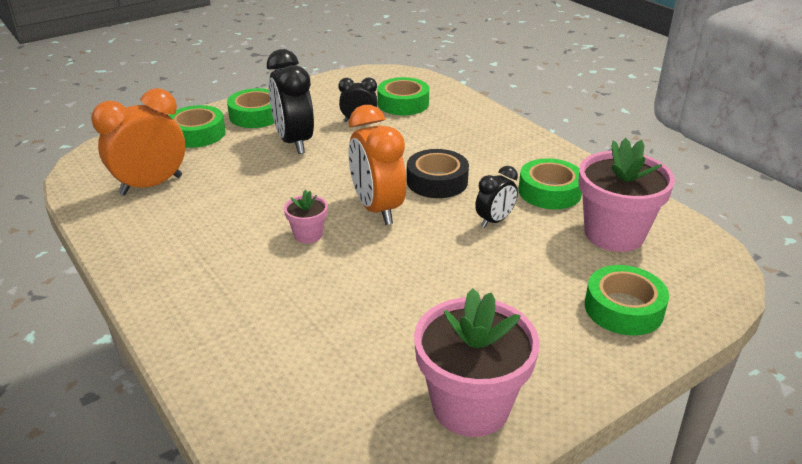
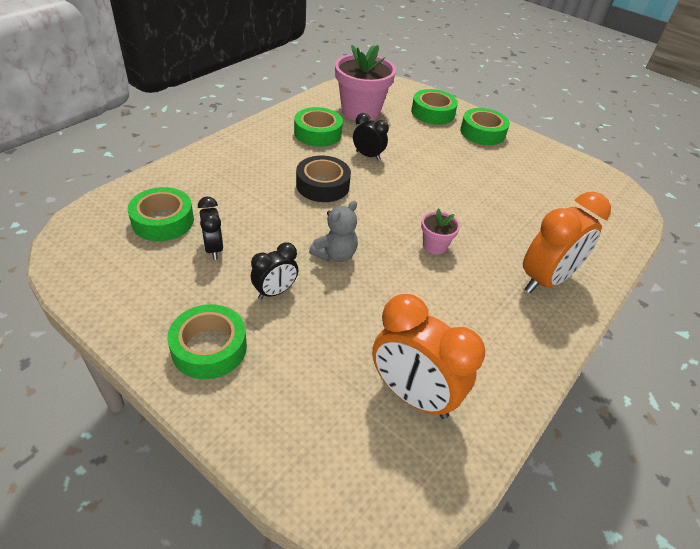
camera: 110 degrees left, 10 degrees up
green tape [169,105,226,148] -> green tape moved to [460,108,510,145]
black clock [267,49,314,154] -> black clock [251,243,298,300], size x0.55
orange clock [349,105,406,225] -> orange clock moved to [523,192,611,293]
pink flower pot [414,288,540,437] -> none
none -> grey teddy bear [309,201,358,262]

